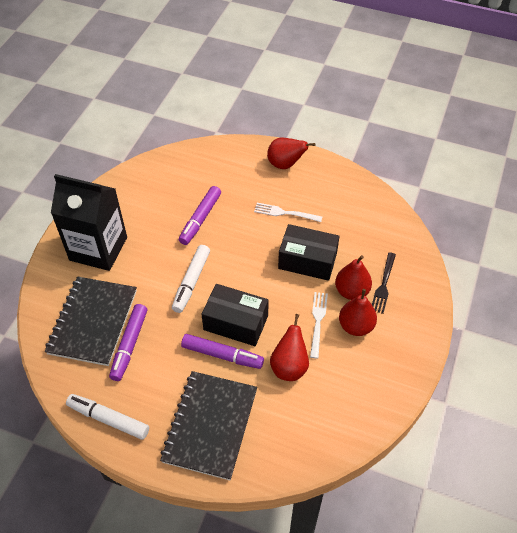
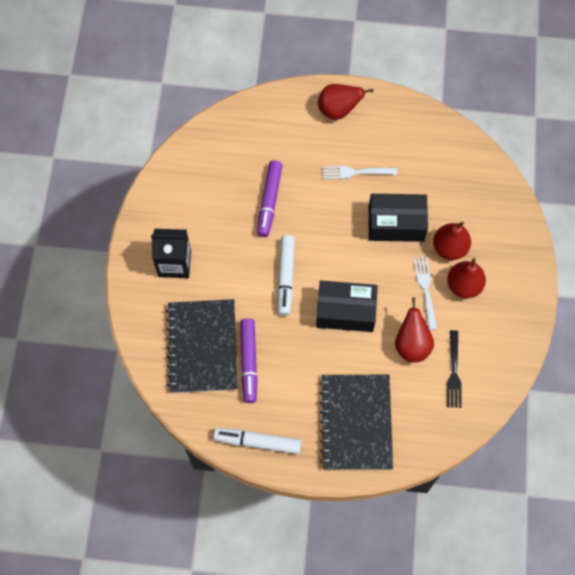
camera: 15 degrees left, 15 degrees up
black carton [51,174,127,271] -> black carton [151,229,191,278], size x0.64
purple marker [181,334,264,369] -> none
black fork [372,252,396,314] -> black fork moved to [447,330,462,408]

